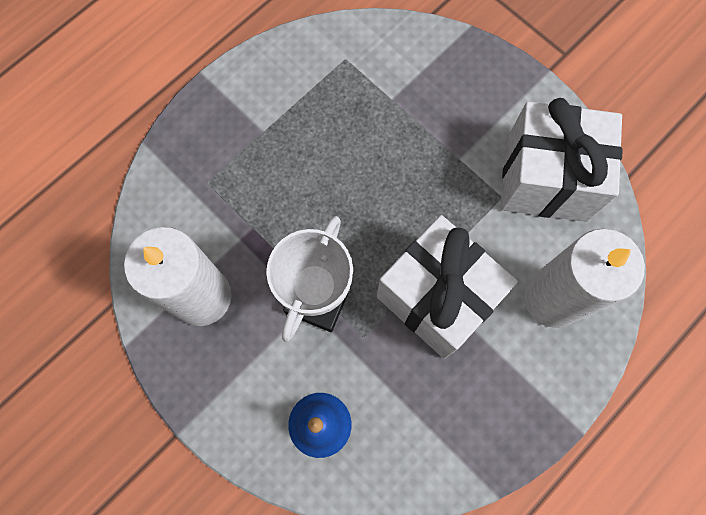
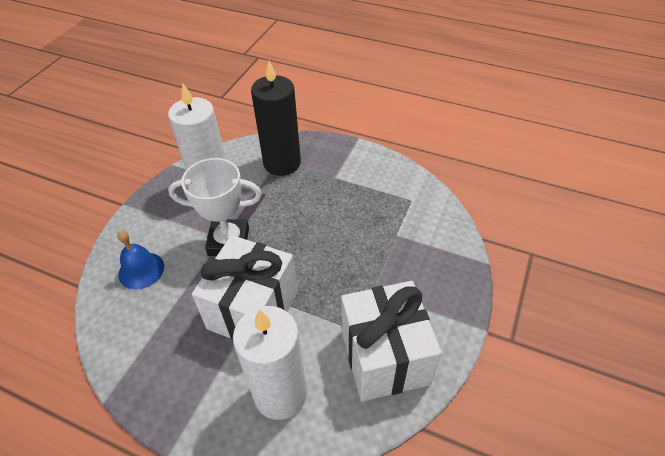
camera: 70 degrees right, 25 degrees down
none -> black candle [251,61,301,176]

